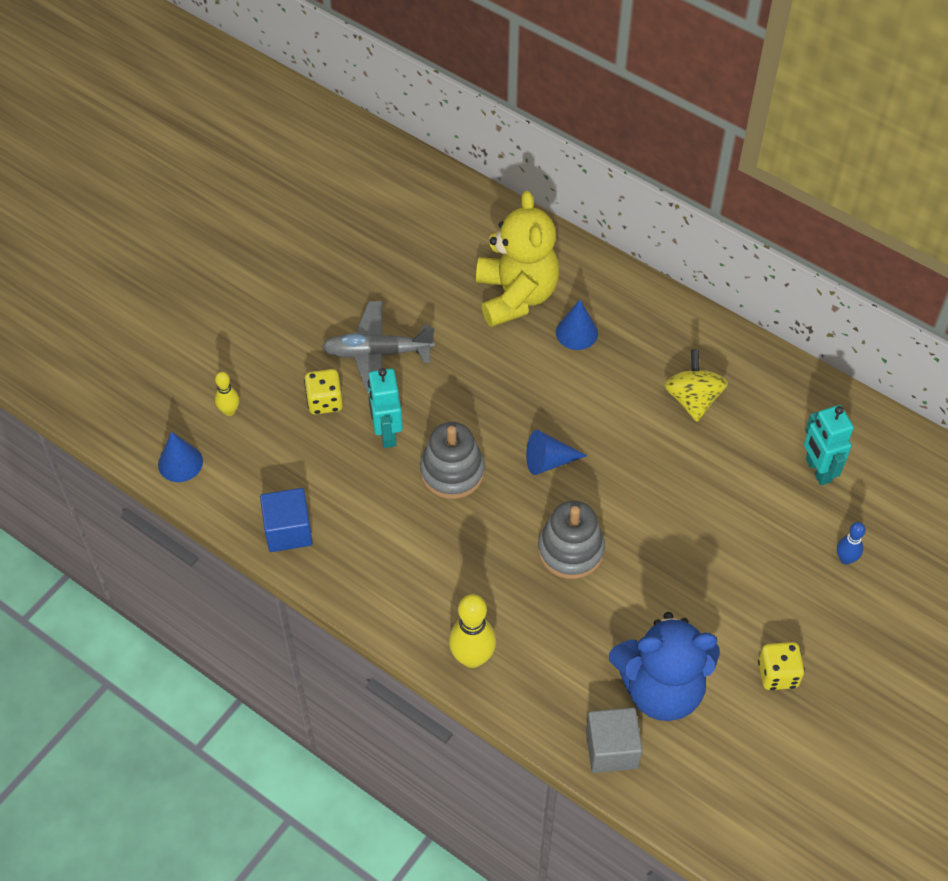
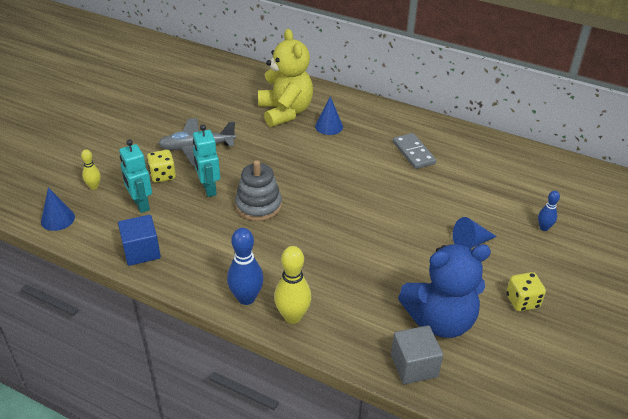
camera: 10 degrees left, 15 degrees down
blue cone [526,430,587,475] -> blue cone moved to [453,217,497,249]
grey stacking toy [538,501,605,579] -> none
yellow spinning top [664,349,728,422] -> grey domino [393,133,436,169]
turquoise robot [804,405,854,485] -> turquoise robot moved to [119,140,152,213]
none -> blue bowling pin [227,228,263,305]

